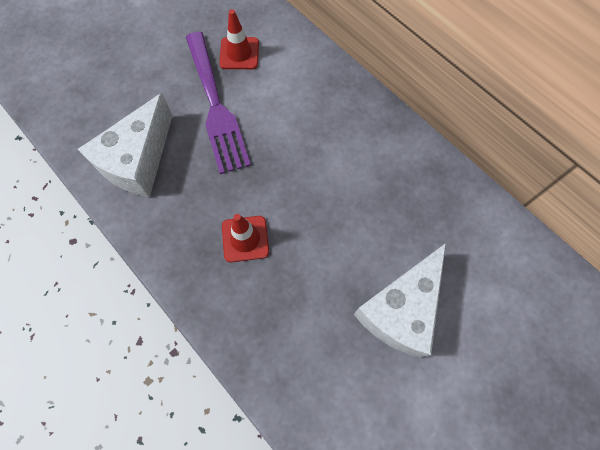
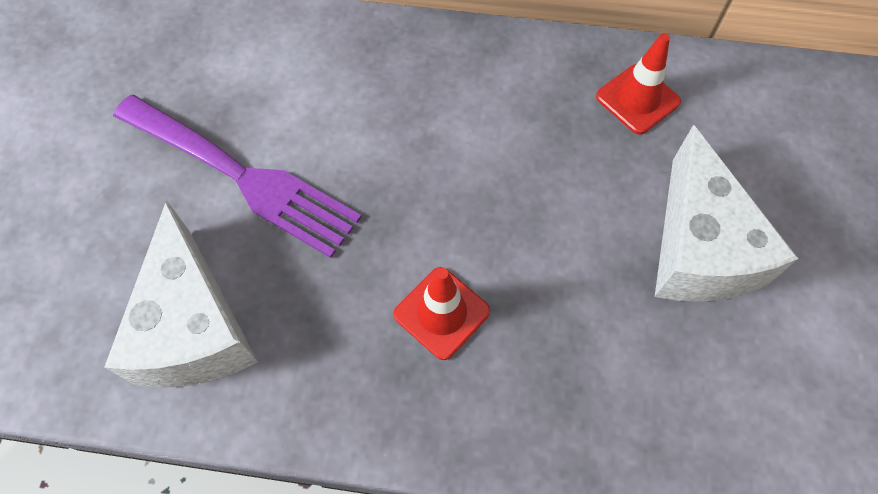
camera: 40 degrees left, 5 degrees down
red traffic cone [219,9,259,69] -> red traffic cone moved to [596,33,681,134]

